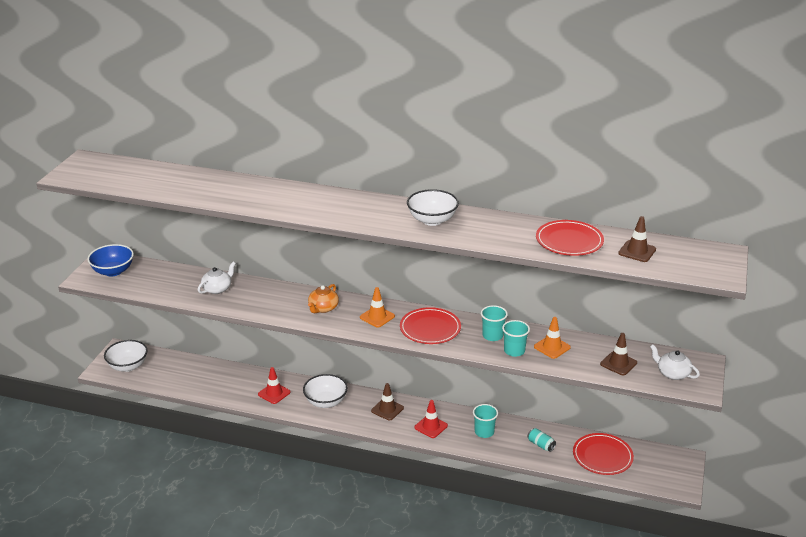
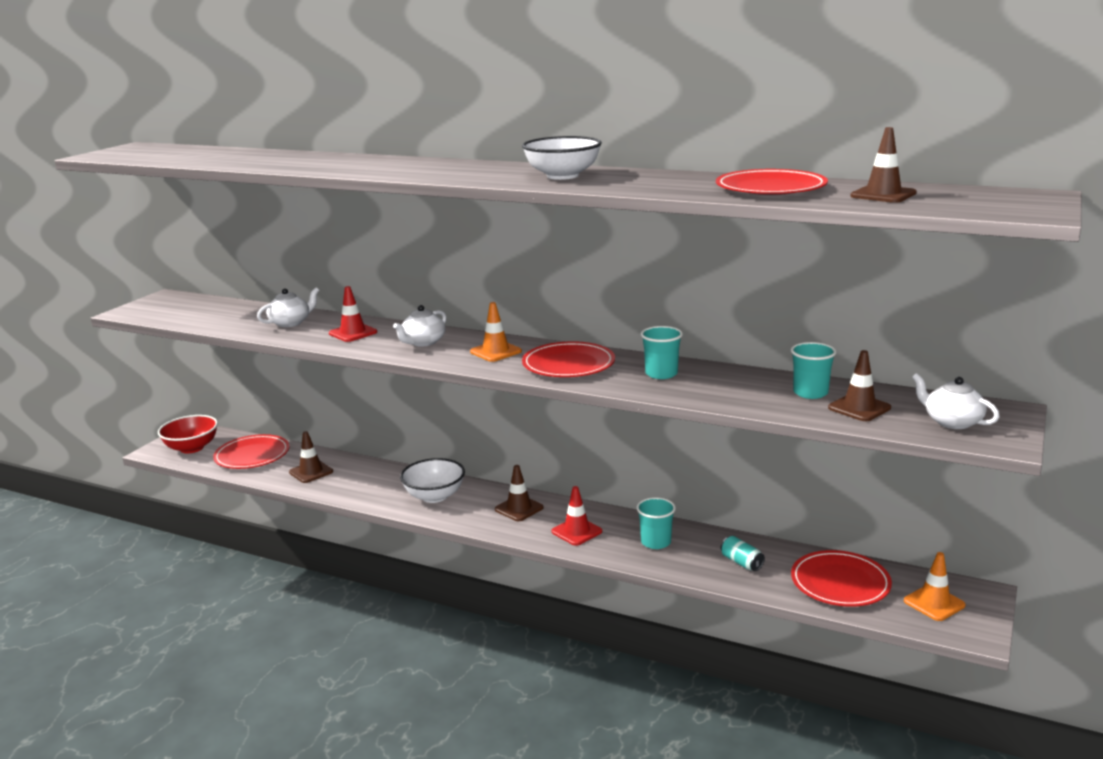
camera: 10 degrees right, 10 degrees down
blue bowl [87,244,134,277] -> none
white bowl [104,340,148,372] -> red bowl [158,415,218,453]
red traffic cone [258,367,290,404] -> red traffic cone moved to [329,286,377,342]
orange teapot [308,284,339,313] -> white teapot [393,305,446,347]
turquoise cup [502,320,530,357] -> turquoise cup moved to [791,342,837,399]
orange traffic cone [534,317,571,359] -> orange traffic cone moved to [904,552,965,621]
none -> red plate [213,434,290,469]
none -> brown traffic cone [289,431,333,483]

